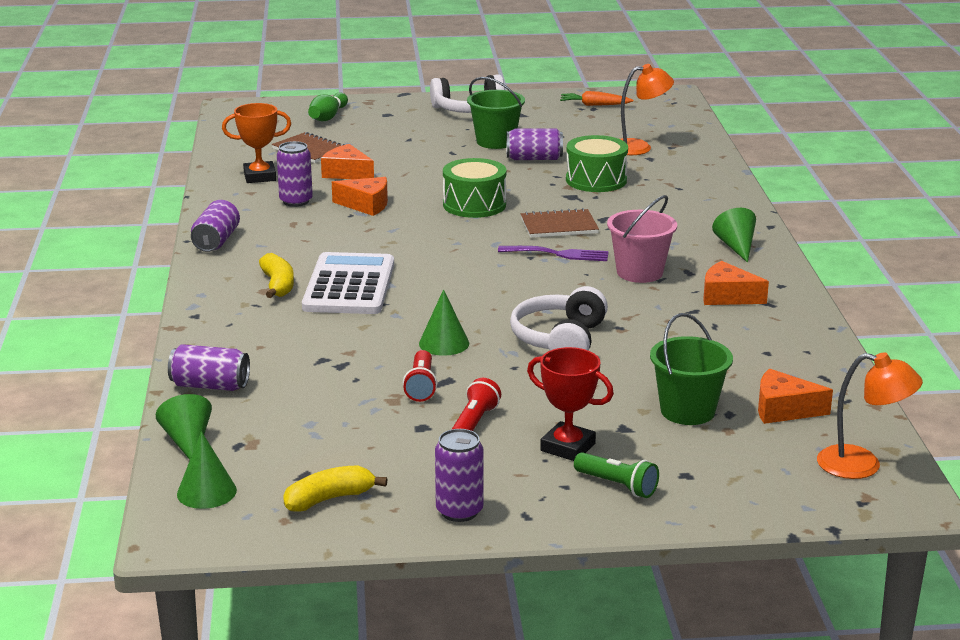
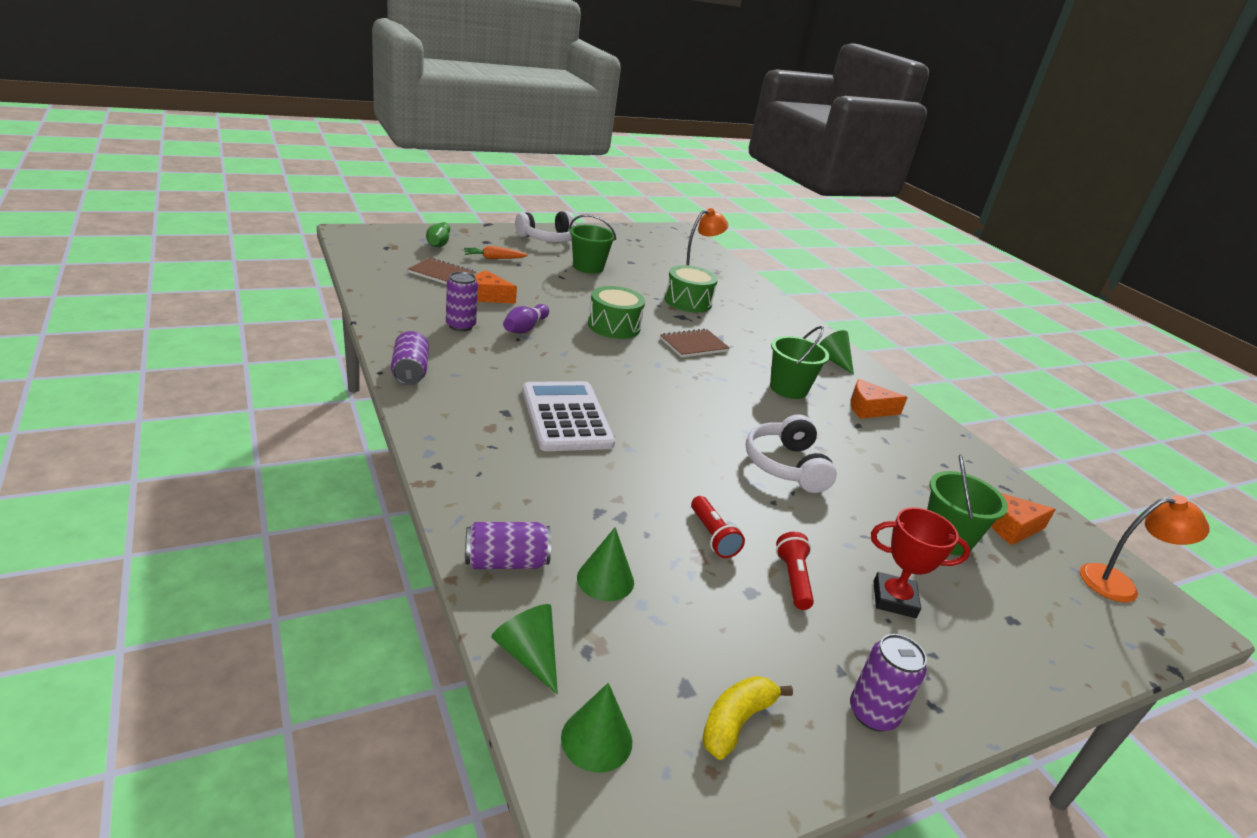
camera: 25 degrees left, 5 degrees up
orange trophy [222,103,291,183] -> none
yellow banana [259,253,294,298] -> none
orange cheese [332,177,388,216] -> purple bowling pin [503,304,549,334]
green cone [419,289,469,356] -> green cone moved to [577,527,634,601]
purple fork [498,246,609,261] -> none
purple can [506,128,563,160] -> none
orange carrot [560,91,633,106] -> orange carrot moved to [464,246,528,259]
green flashlight [574,452,659,498] -> none
pink bucket [607,195,677,283] -> green bucket [770,326,830,399]

